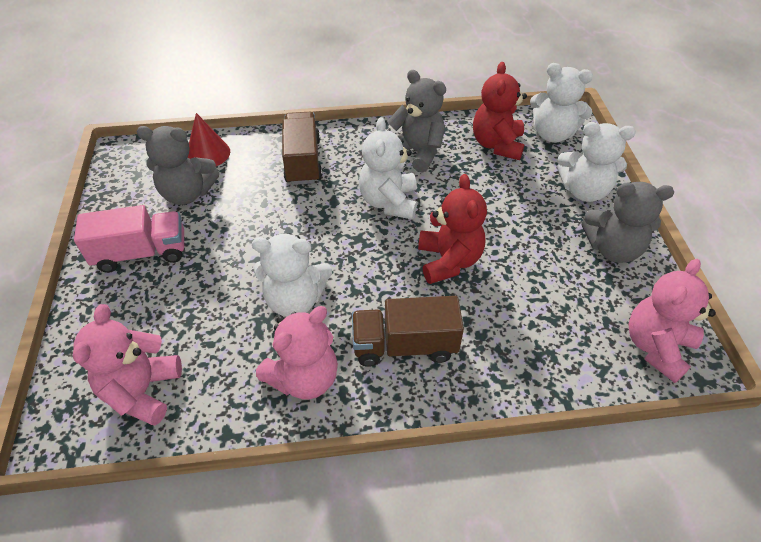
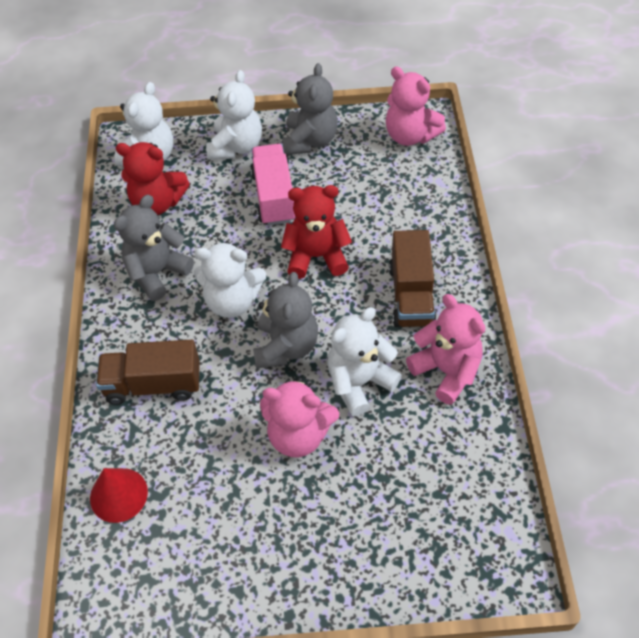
camera: 85 degrees left, 5 degrees up
pink teddy bear [73,304,182,426] -> pink teddy bear moved to [260,377,339,457]
pink truck [74,205,184,273] -> pink truck moved to [250,144,296,226]
grey teddy bear [136,126,219,205] -> grey teddy bear moved to [253,272,318,369]
white teddy bear [252,233,332,317] -> white teddy bear turned 135 degrees counterclockwise [327,307,402,416]

